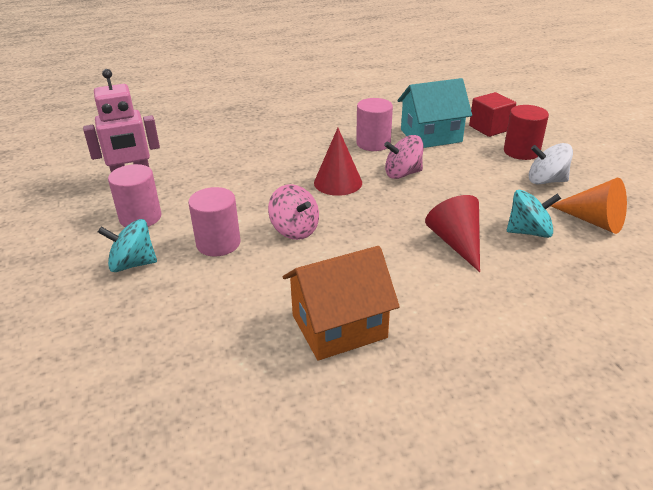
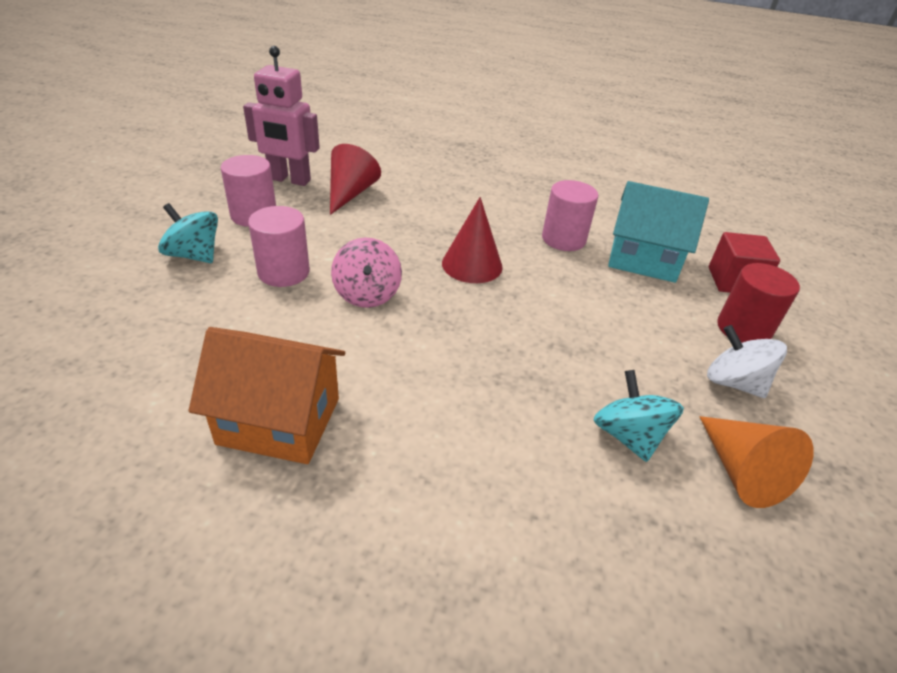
camera: 30 degrees right, 5 degrees up
pink spinning top [384,135,424,179] -> none
red cone [425,195,480,272] -> red cone moved to [330,144,381,215]
turquoise spinning top [507,190,561,238] -> turquoise spinning top turned 135 degrees counterclockwise [593,370,684,462]

